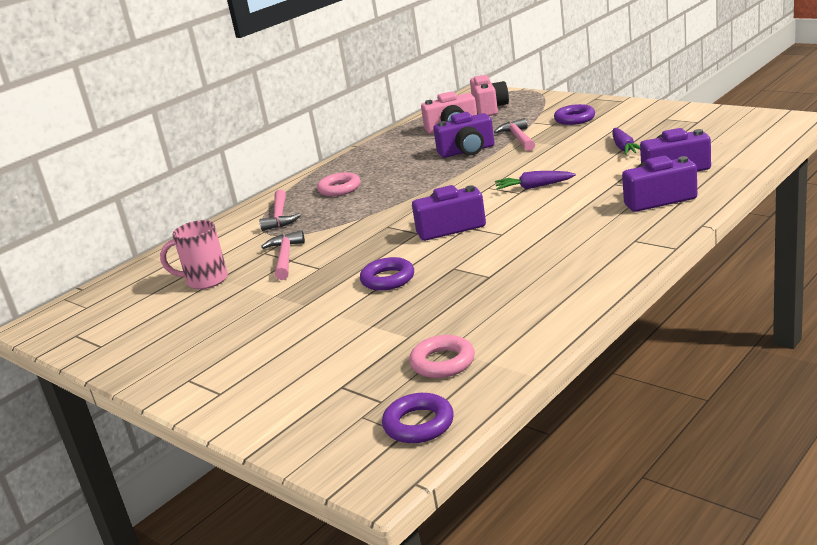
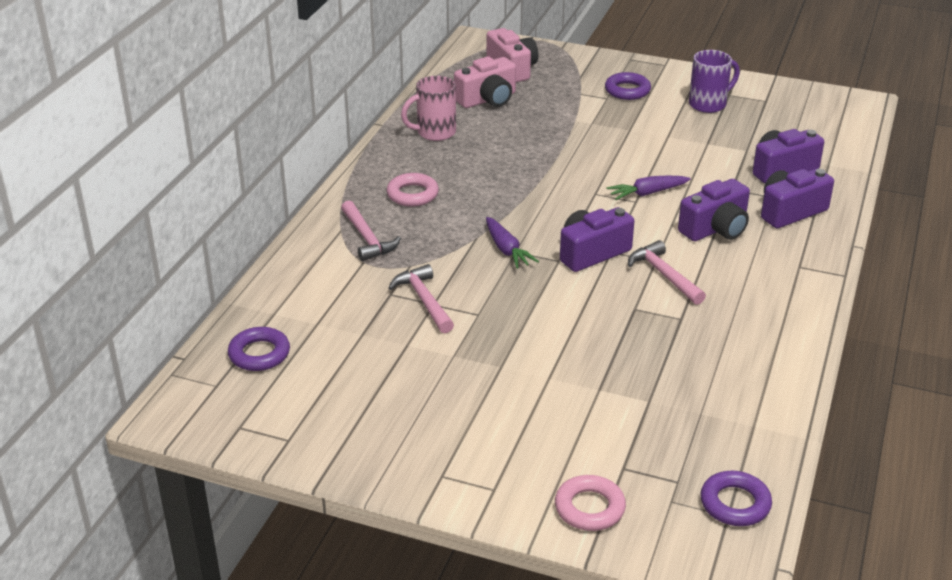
camera: 25 degrees left, 10 degrees up
pink mug [160,220,228,289] -> pink mug moved to [401,76,456,141]
purple ring [360,257,414,291] -> purple ring moved to [228,327,290,371]
pink ring [409,335,475,378] -> pink ring moved to [555,475,626,531]
purple camera [433,112,495,158] -> purple camera moved to [678,179,750,241]
pink hammer [494,118,535,151] -> pink hammer moved to [628,240,706,305]
purple carrot [612,128,640,155] -> purple carrot moved to [486,217,539,269]
none -> purple mug [689,50,740,113]

